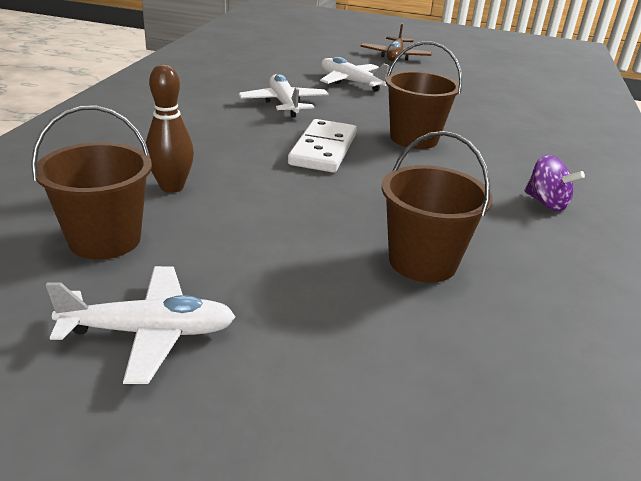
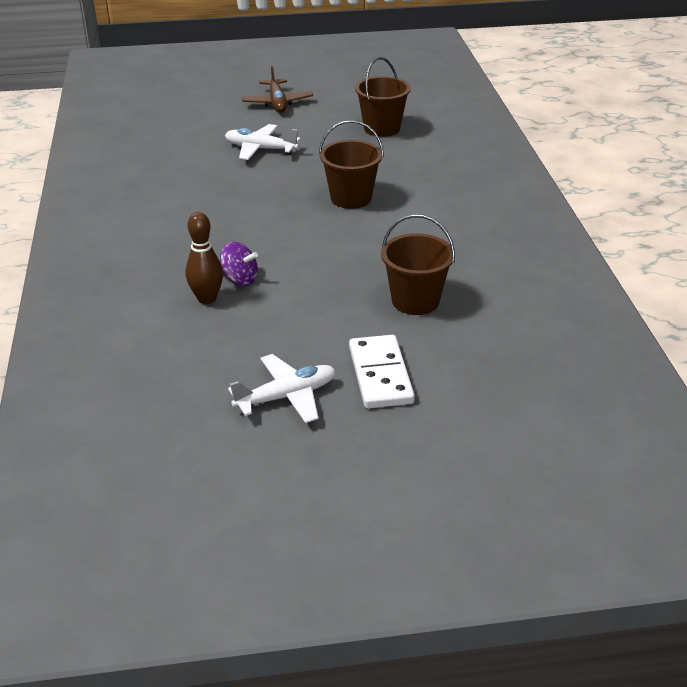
camera: 20 degrees left, 5 degrees up
brown bucket [31,106,152,260] -> brown bucket moved to [355,57,411,137]
white plane [239,74,329,117] -> none
white domino [288,119,357,173] -> white domino moved to [349,335,415,408]
purple spinning top [524,155,585,211] -> purple spinning top moved to [220,242,258,286]

